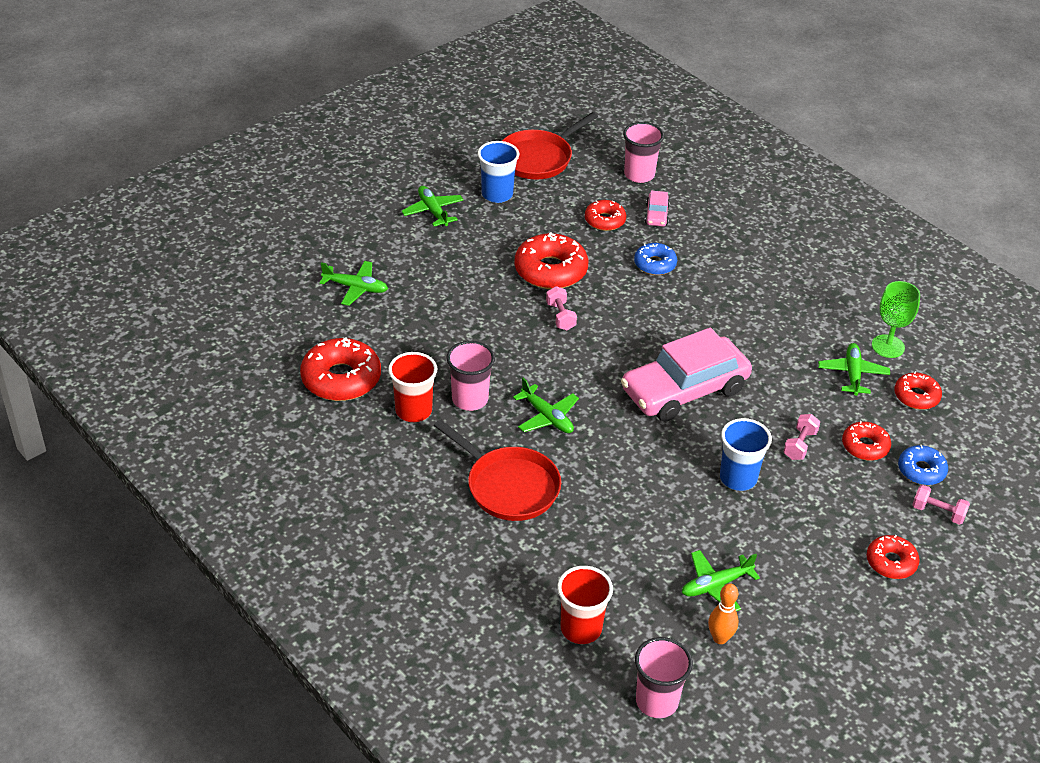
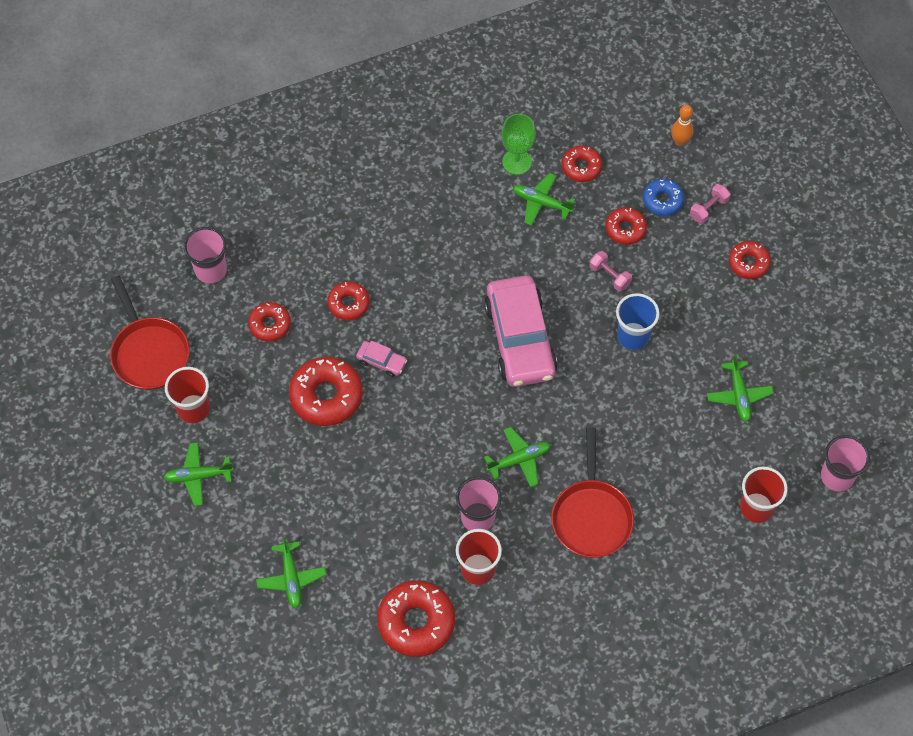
camera: 70 degrees left, 20 degrees up
green plane [319,261,388,306] -> green plane turned 135 degrees clockwise [256,536,326,609]
red pan [434,419,561,521] -> red pan turned 120 degrees clockwise [551,427,634,558]
blue cup [478,141,519,203] -> red cup [165,367,210,423]
pink dumbbell [546,286,577,330] -> none
blue donut [634,243,677,275] -> red donut [327,281,370,320]
pink car [645,190,670,226] -> pink car moved to [356,341,407,377]
orange bowling pin [708,583,739,644] -> orange bowling pin moved to [671,105,693,146]

